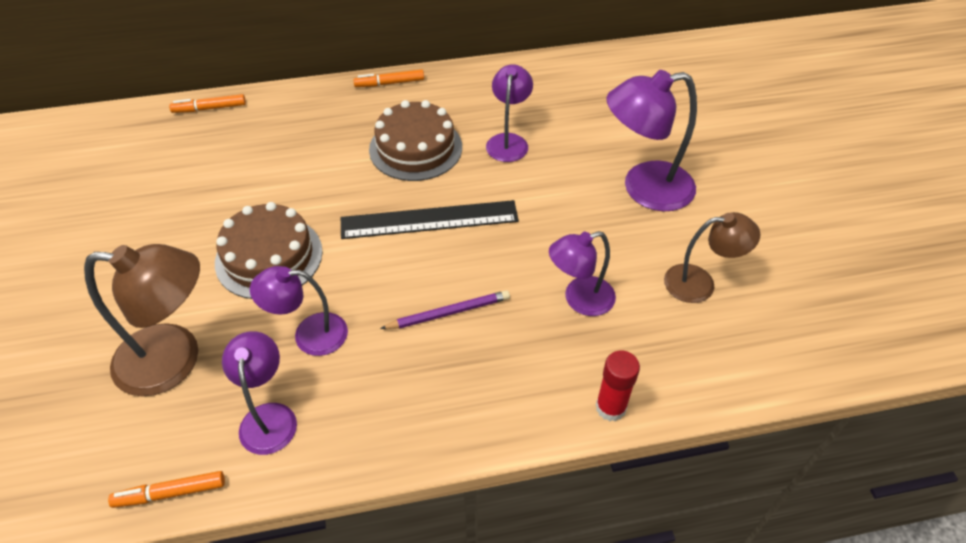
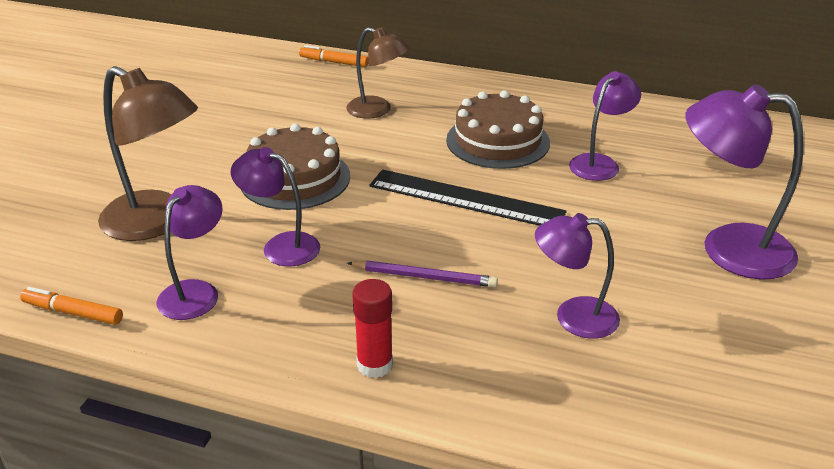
camera: 30 degrees right, 15 degrees down
orange marker [353,69,424,87] -> none
red glue stick [596,350,640,422] -> red glue stick moved to [352,279,393,378]
brown lamp [664,212,760,303] -> brown lamp moved to [346,27,409,119]

